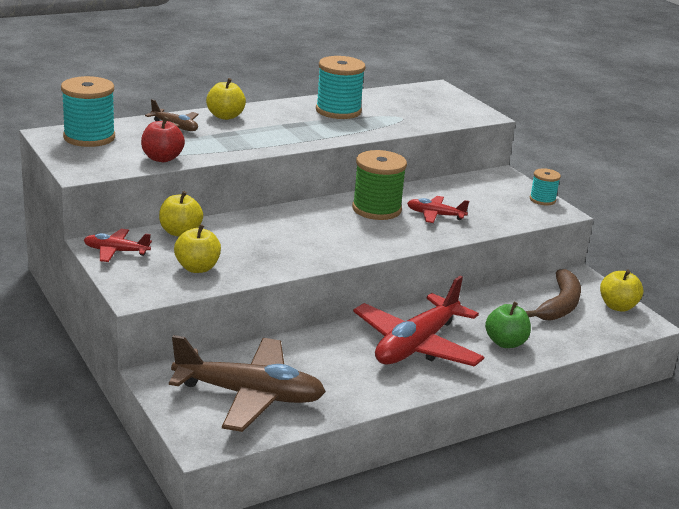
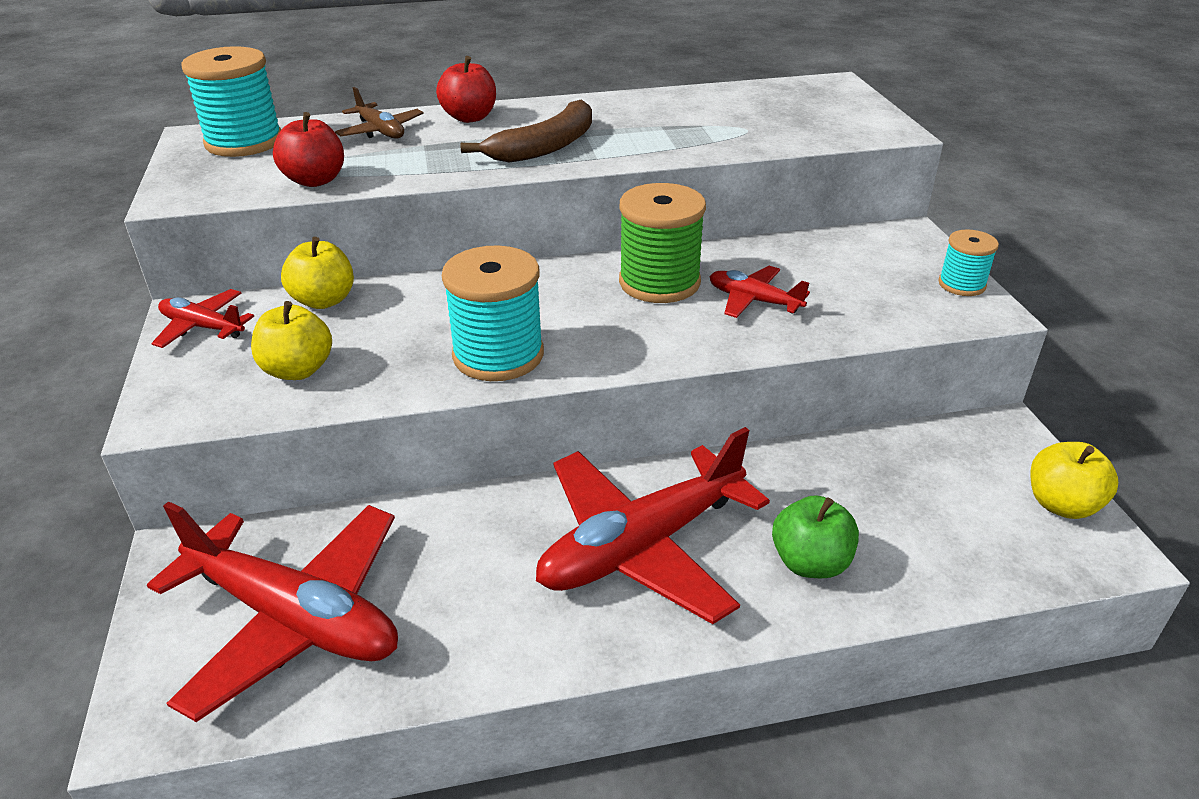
camera: 20 degrees right, 10 degrees up
brown plane [169,335,326,432] -> red plane [147,501,398,722]
yellow apple [206,78,246,120] -> red apple [436,56,496,123]
turquoise spool [316,56,366,119] -> turquoise spool moved to [442,245,544,381]
brown banana [525,269,581,321] -> brown banana moved to [460,99,592,163]

